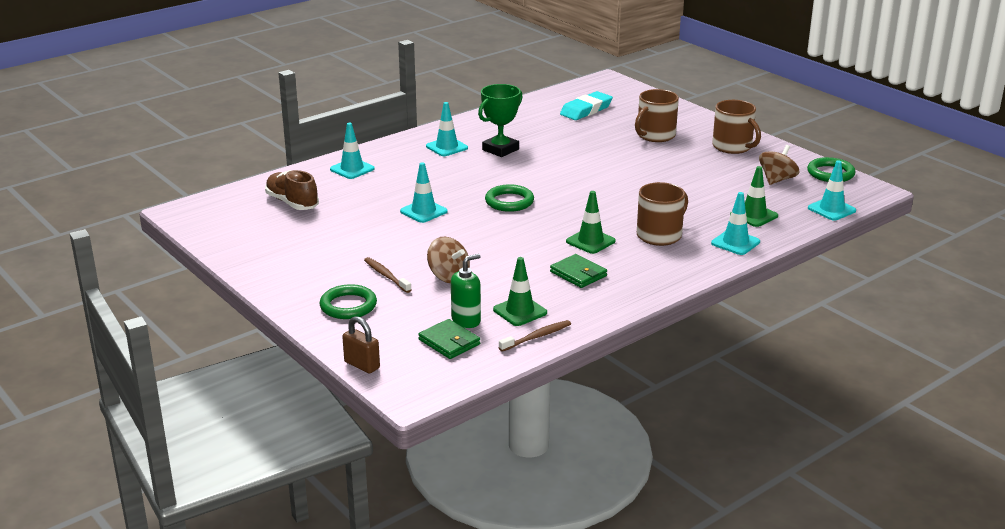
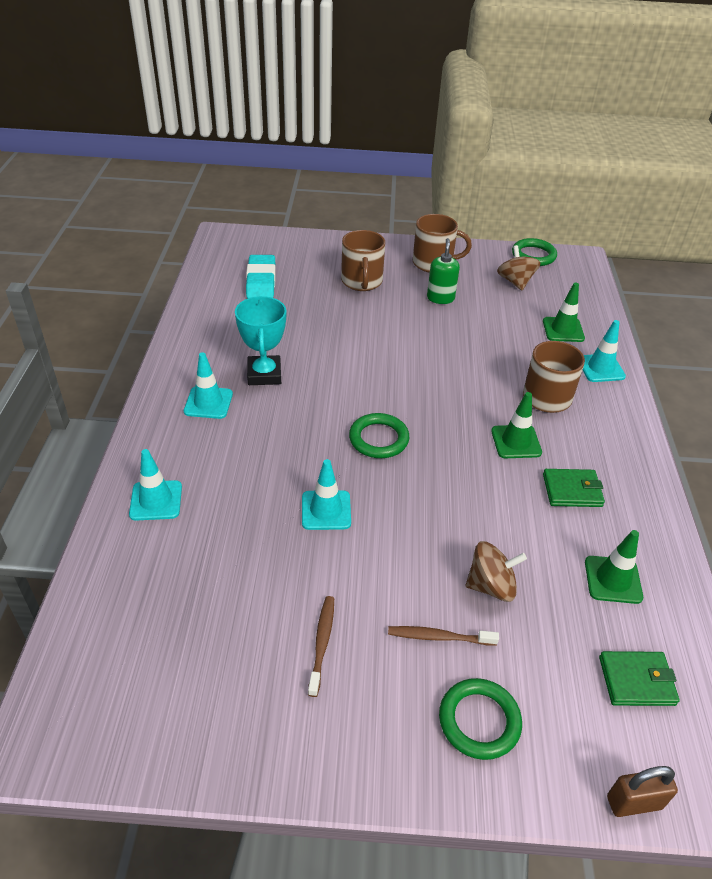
camera: 50 degrees left, 15 degrees up
brown shoe [265,170,319,210] -> none
green soap dispenser [451,254,481,328] -> green soap dispenser moved to [427,238,460,304]
green trophy [478,84,522,157] -> turquoise trophy [235,296,286,385]
brown toothbrush [499,320,571,352] -> brown toothbrush moved to [308,596,334,697]
turquoise traffic cone [808,160,856,220] -> none

